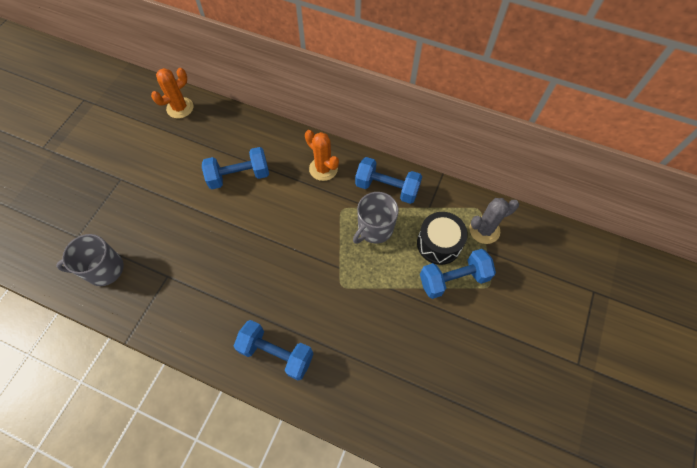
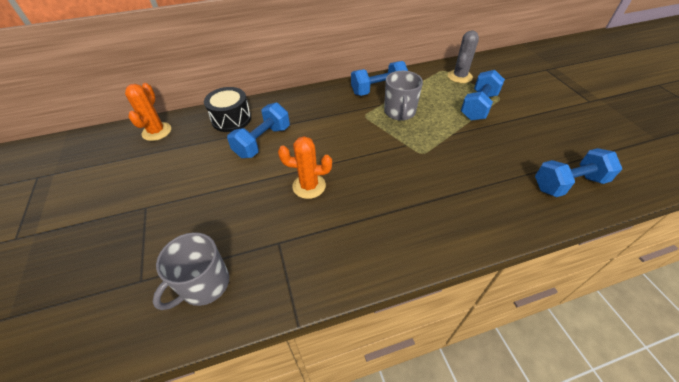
camera: 40 degrees left, 15 degrees down
blue dumbbell [234,320,313,380] -> blue dumbbell moved to [535,148,622,197]
orange cactus [305,130,339,181] -> orange cactus moved to [278,136,332,199]
black drum [417,212,468,265] -> black drum moved to [204,87,251,132]

